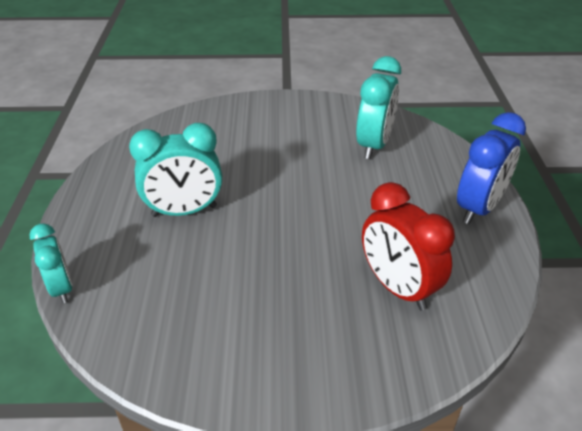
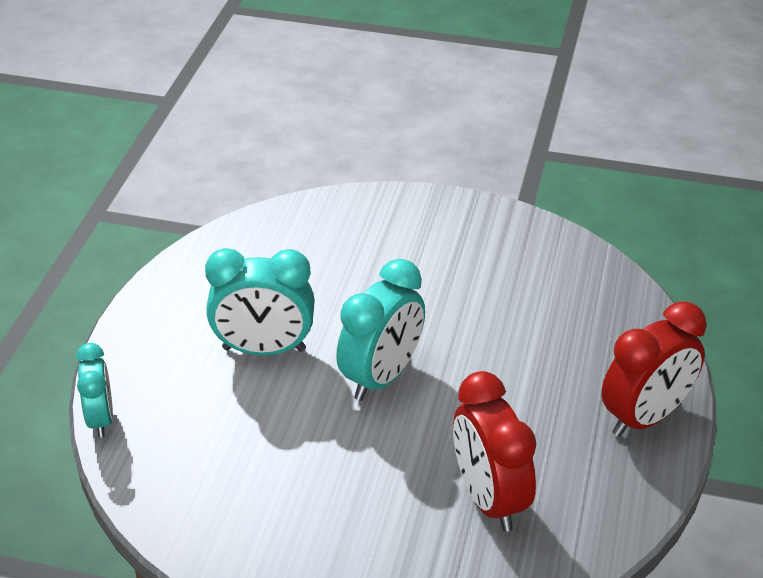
camera: 15 degrees right, 0 degrees up
turquoise clock [356,56,401,159] -> turquoise clock moved to [336,259,425,401]
blue clock [457,112,526,224] -> red clock [601,302,706,437]

